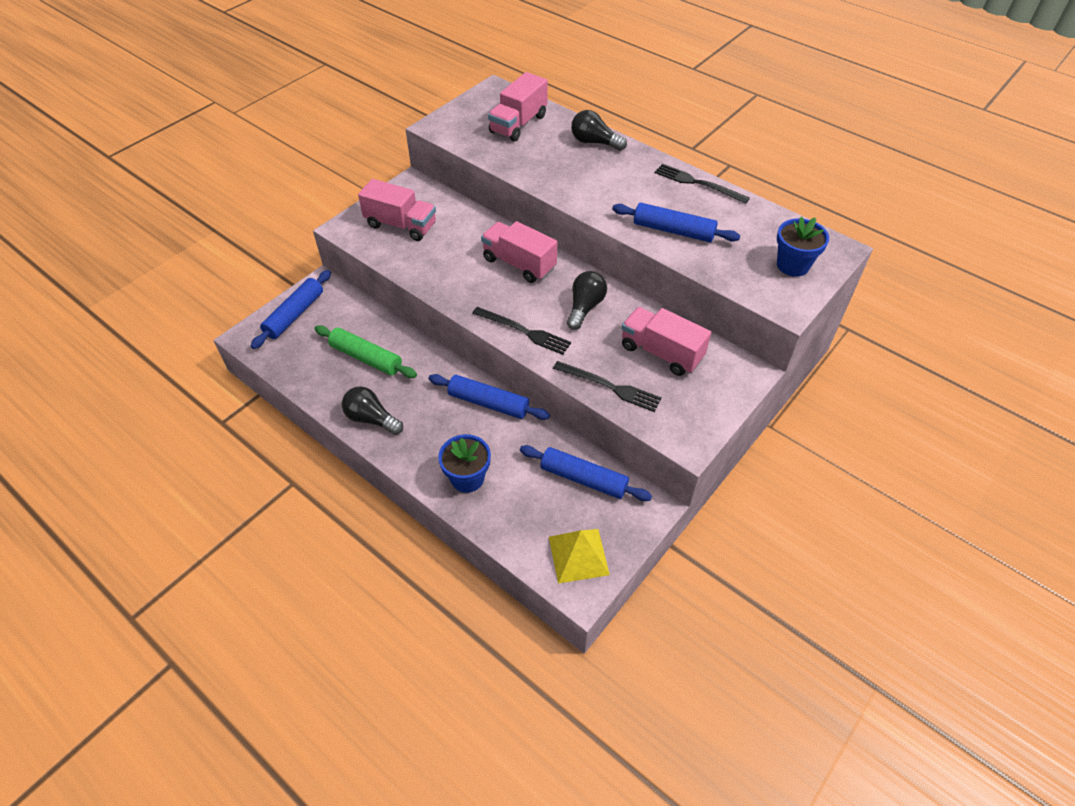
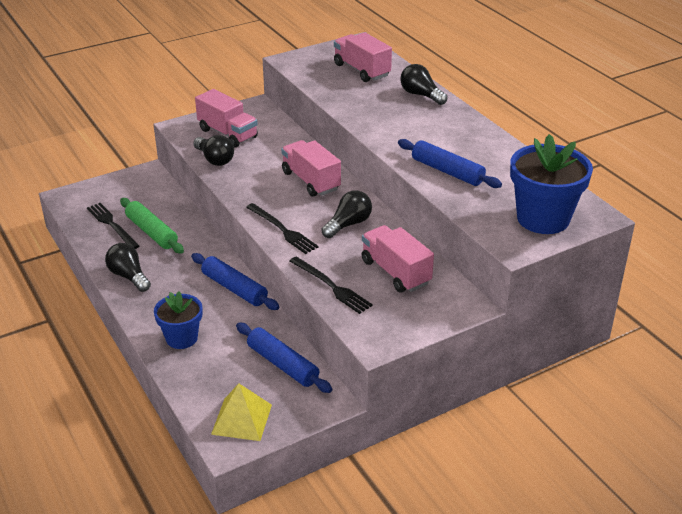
camera: 20 degrees right, 15 degrees down
blue rolling pin [251,270,331,349] -> none
pink truck [488,72,548,141] -> pink truck turned 90 degrees clockwise [334,32,392,82]
black fork [655,164,750,204] -> black fork moved to [87,203,139,249]
blue flower pot [777,216,829,277] -> blue flower pot [510,134,593,234], size x1.63
none -> black light bulb [193,135,234,166]

